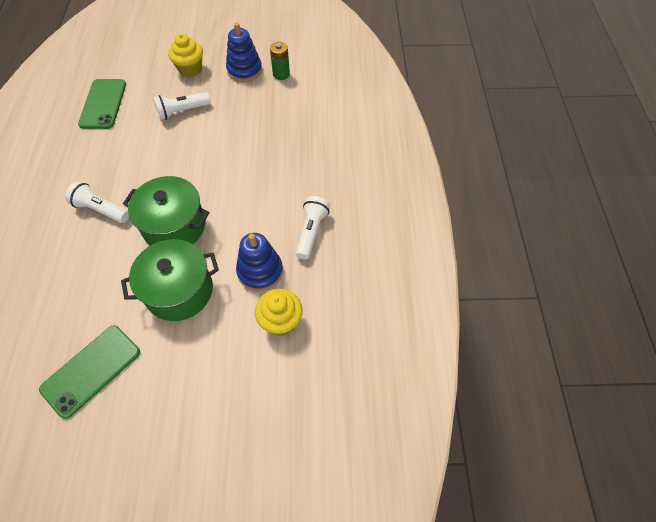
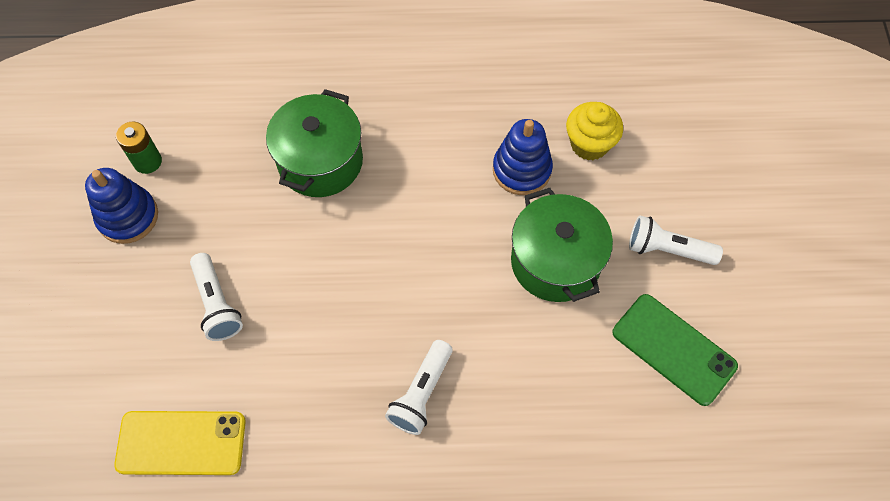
camera: 90 degrees left, 5 degrees up
green phone [78,79,126,129] -> yellow phone [114,411,246,475]
green pot [123,176,210,246] -> green pot moved to [266,89,363,197]
yellow cupcake [168,34,203,77] -> none
white flashlight [295,196,330,259] -> white flashlight moved to [629,215,723,265]

